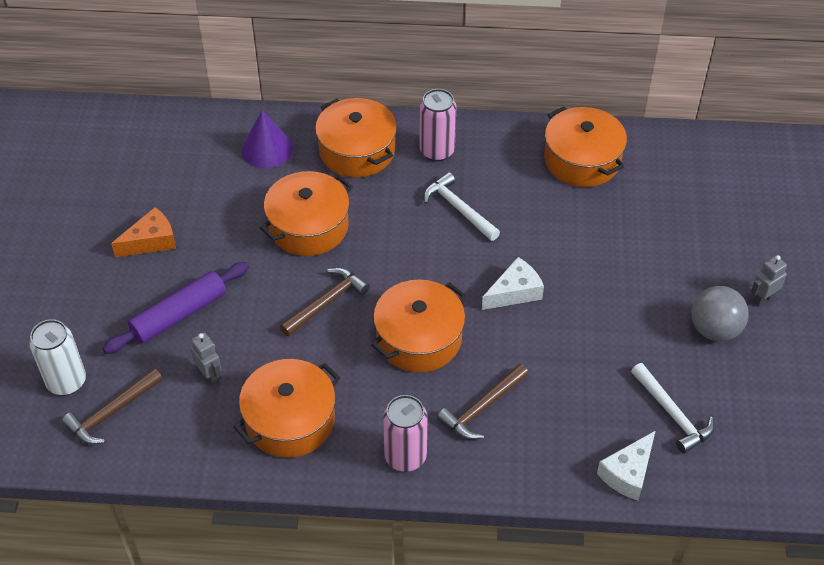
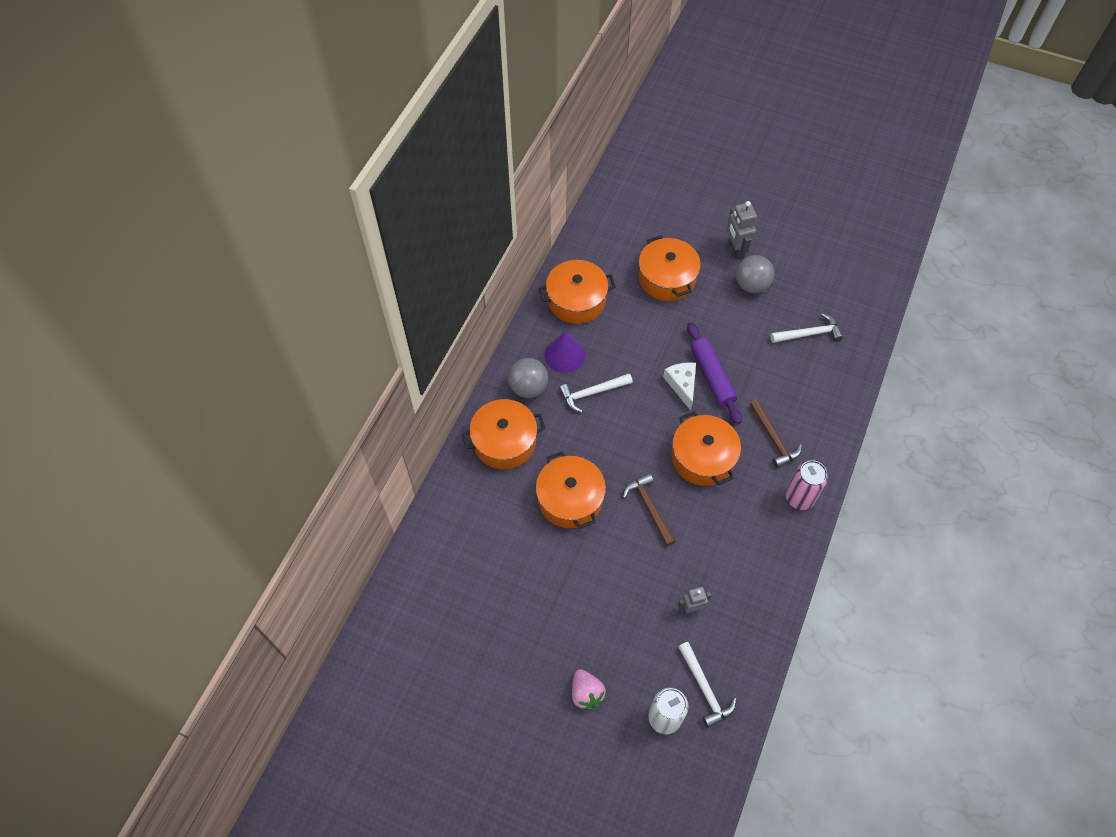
camera: 70 degrees left, 10 degrees up
brown hammer [62,368,163,445] -> white hammer [678,642,736,728]
purple rolling pin [102,262,249,354] -> purple rolling pin moved to [687,322,742,424]
orange cheese [111,207,176,257] -> none
orange pot [234,359,340,458] -> orange pot moved to [638,235,701,301]
purple cone [241,110,293,168] -> purple cone moved to [544,332,585,373]
pink can [419,89,457,162] -> grey ball [508,358,548,398]
white cheese [597,431,655,501] -> none
grey robot [751,255,787,306] -> grey robot [726,201,757,259], size x1.56
none -> pink strawberry [572,669,606,710]

